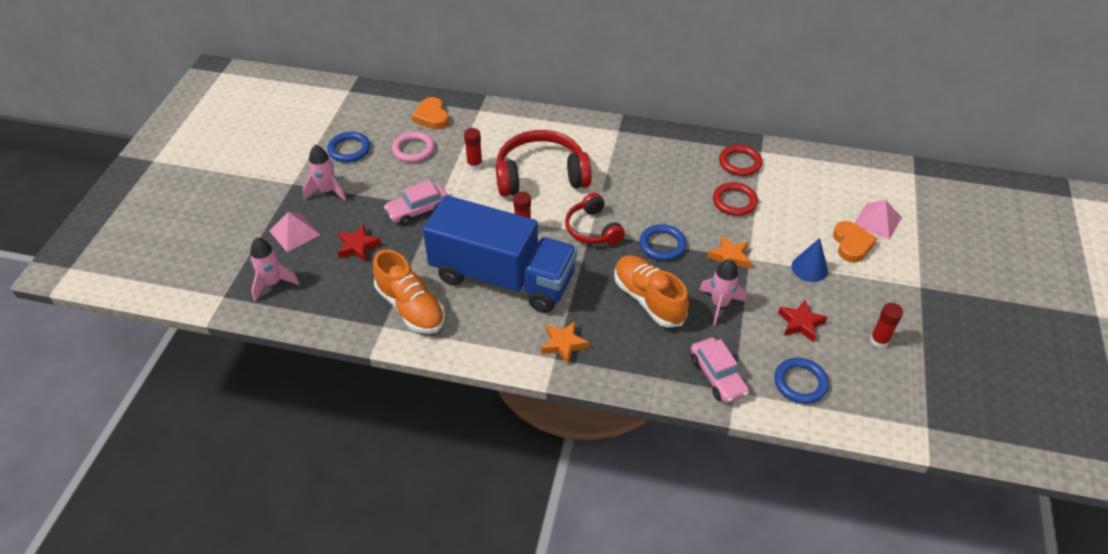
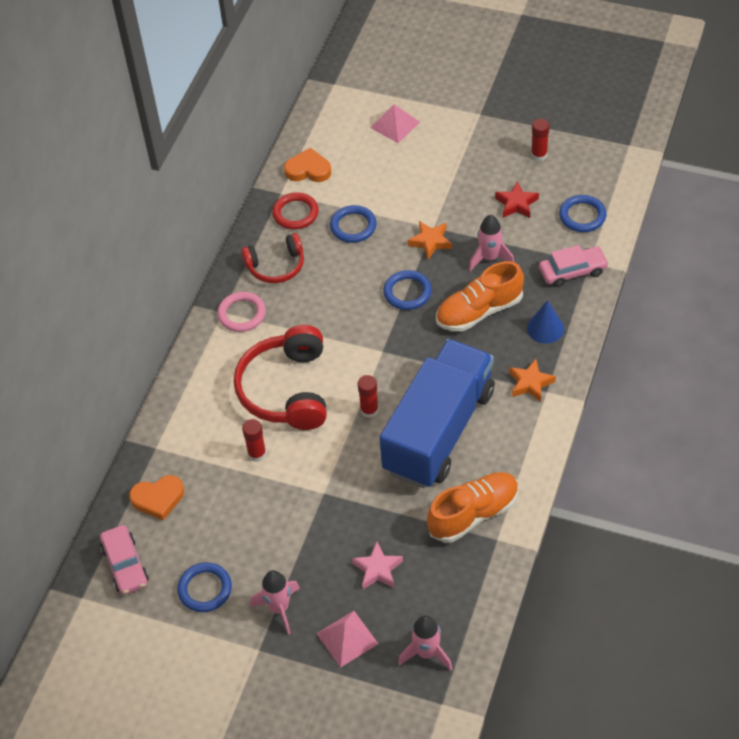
camera: 80 degrees left, 5 degrees up
red star [338,225,381,262] -> pink star [352,542,403,589]
pink car [384,180,449,225] -> pink car moved to [100,525,149,595]
pink ring [392,132,435,162] -> pink ring moved to [217,292,266,332]
red headphones [565,193,625,245] -> red headphones moved to [241,233,304,283]
red ring [713,182,758,216] -> blue ring [330,205,377,243]
blue cone [791,238,828,282] -> blue cone moved to [527,300,564,344]
orange heart [833,221,877,262] -> orange heart moved to [284,148,331,182]

